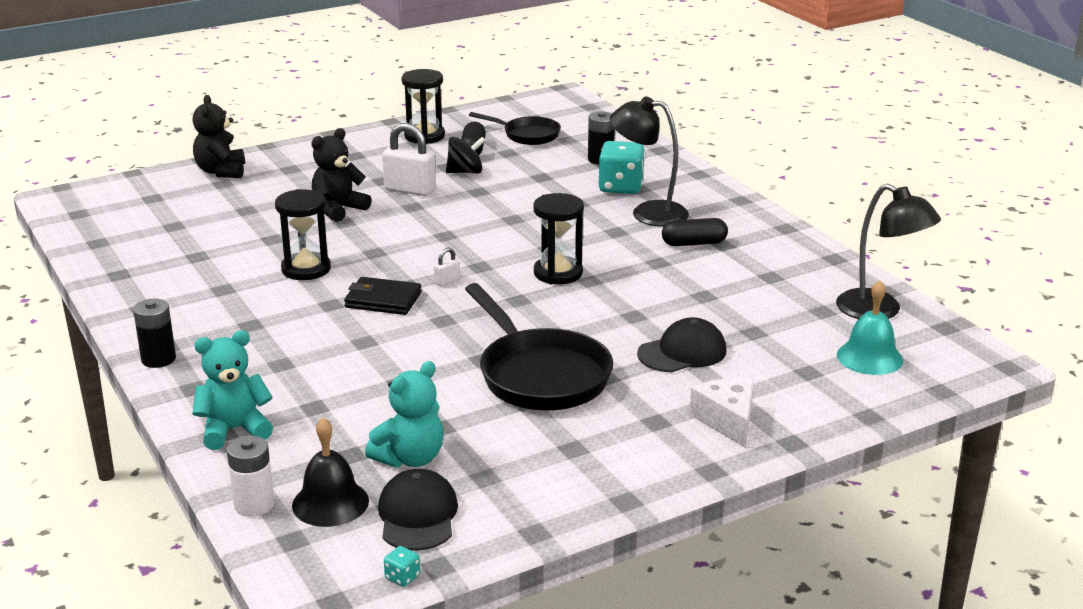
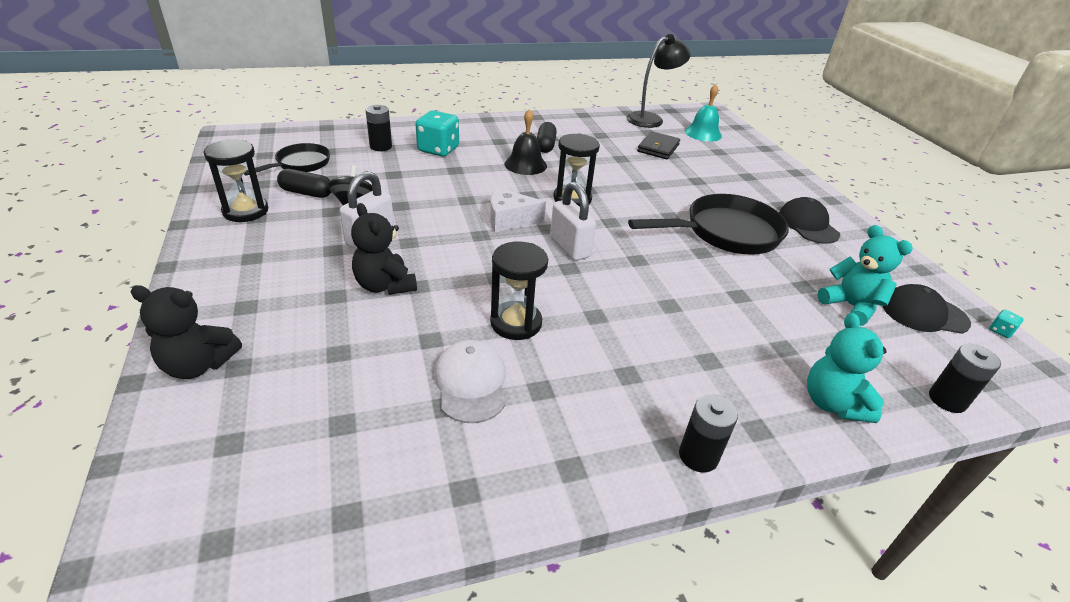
camera: 80 degrees left, 10 degrees up
white battery [227,436,274,517] -> black battery [929,344,1001,413]
black bell [292,417,369,527] -> black bell moved to [505,109,547,175]
black wallet [344,277,421,315] -> black wallet moved to [637,131,680,159]
white padlock [434,248,460,286] -> white padlock [550,182,596,261], size x2.16
black lamp [610,96,689,226] -> none
black cap [637,317,727,372] -> black cap moved to [779,197,840,244]
white cheese [690,378,754,448] -> white cheese moved to [490,187,546,232]
none -> white cap [434,340,506,423]

